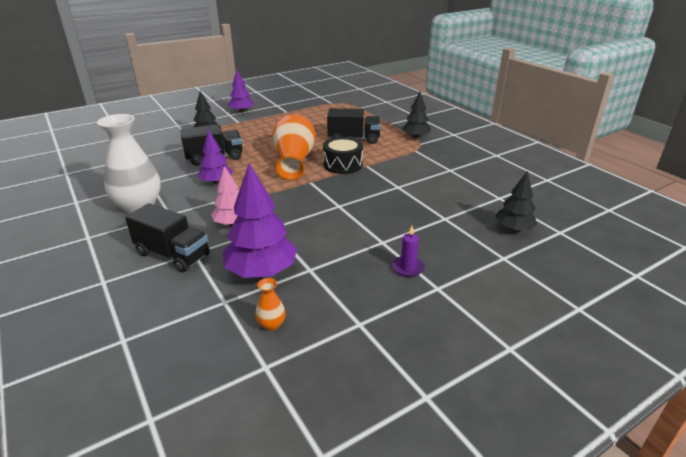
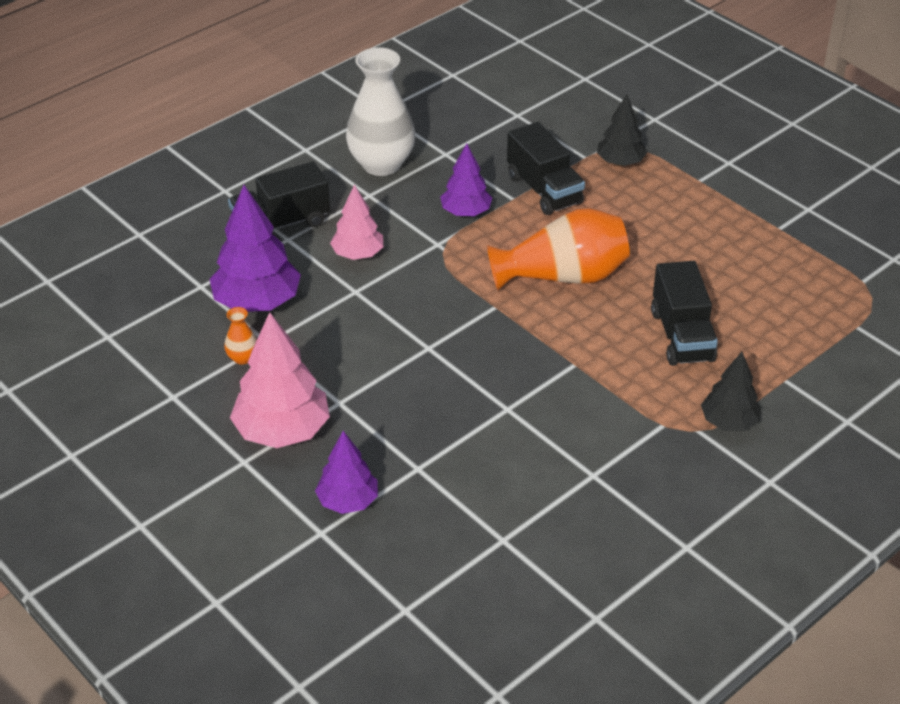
camera: 80 degrees right, 10 degrees up
black truck [125,203,210,272] -> black truck turned 45 degrees clockwise [228,162,330,230]
purple tree [228,70,254,113] -> purple tree moved to [315,431,378,514]
orange vase [255,278,286,331] -> orange vase moved to [224,307,257,365]
black drum [323,137,363,174] -> none
purple candle [392,226,425,277] -> pink tree [230,312,330,448]
black tree [495,171,537,232] -> none

